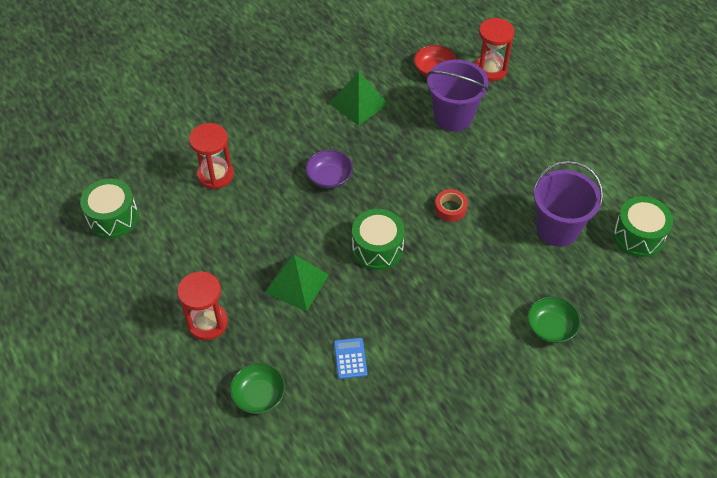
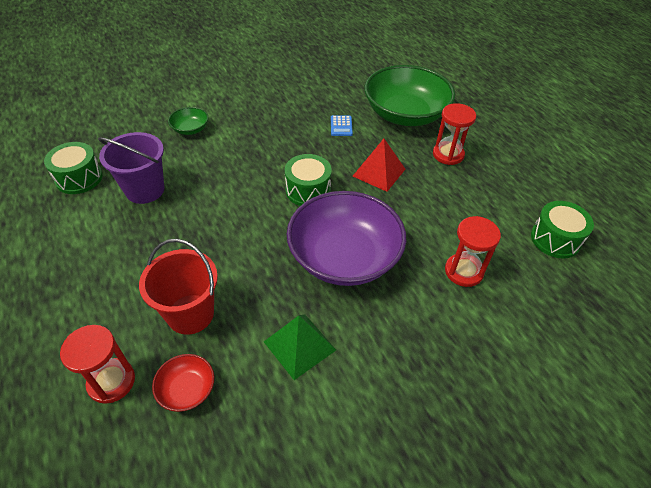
camera: 175 degrees left, 5 degrees down
green bowl [230,363,286,414] -> green bowl [365,65,455,126], size x2.33
green pyramid [265,255,329,311] -> red pyramid [353,139,405,192]
purple bowl [306,150,353,188] -> purple bowl [287,191,406,286], size x2.33
purple bucket [427,59,489,132] -> red bucket [139,239,218,335]
red tape [435,189,468,222] -> none

